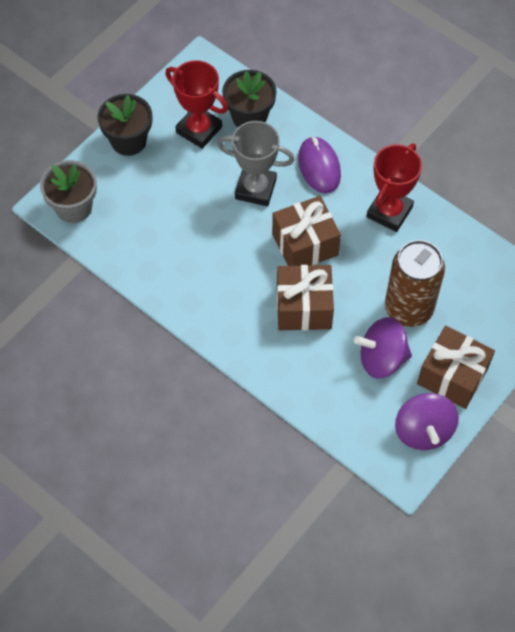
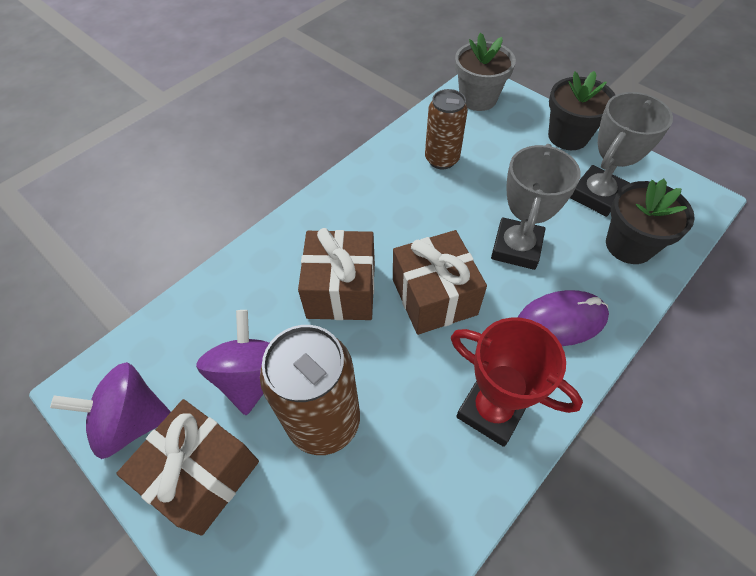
camera: 95 degrees right, 5 degrees down
red trophy [165,60,228,149] -> grey trophy [570,92,673,217]
none -> brown can [425,89,468,169]

